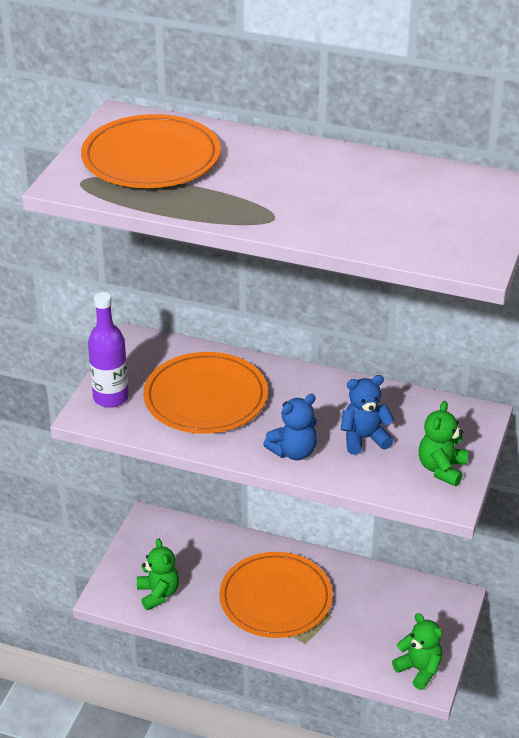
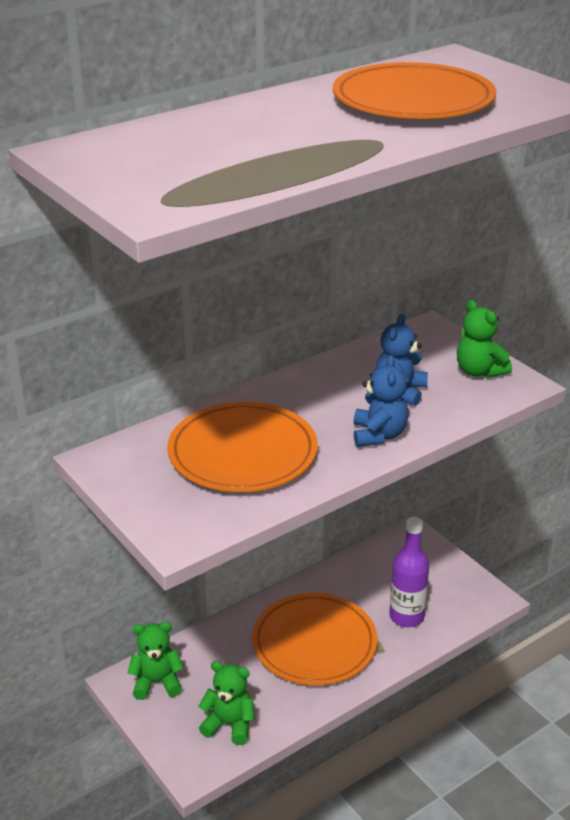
camera: 55 degrees left, 5 degrees down
orange plate [81,114,221,188] -> orange plate moved to [333,62,497,119]
purple bottle [88,292,129,408] -> purple bottle moved to [389,517,429,627]
green teddy bear [392,613,442,690] -> green teddy bear moved to [127,622,184,700]

